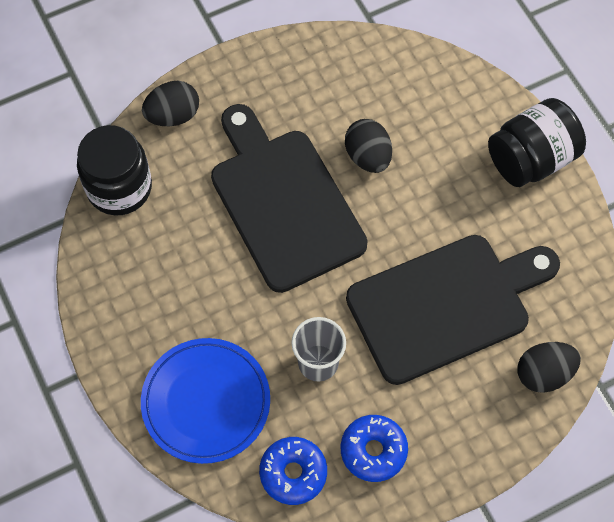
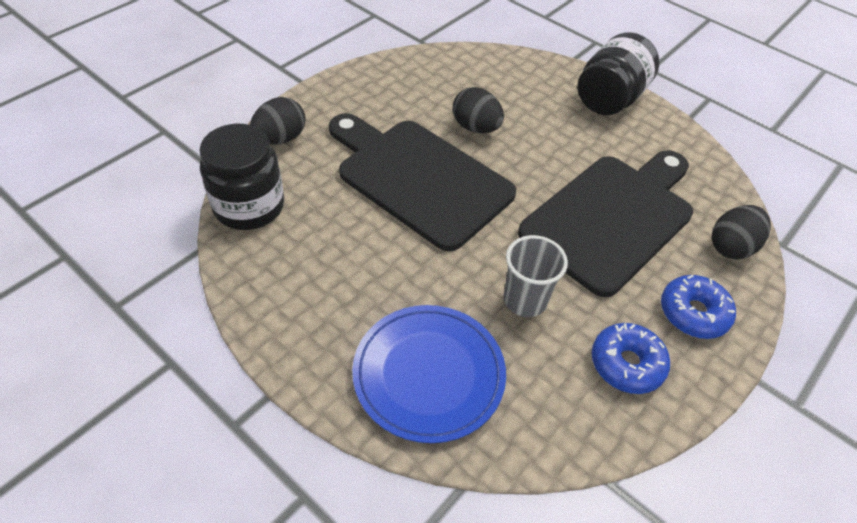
camera: 25 degrees left, 15 degrees down
blue donut [259,437,327,505] -> blue donut moved to [661,275,736,339]

